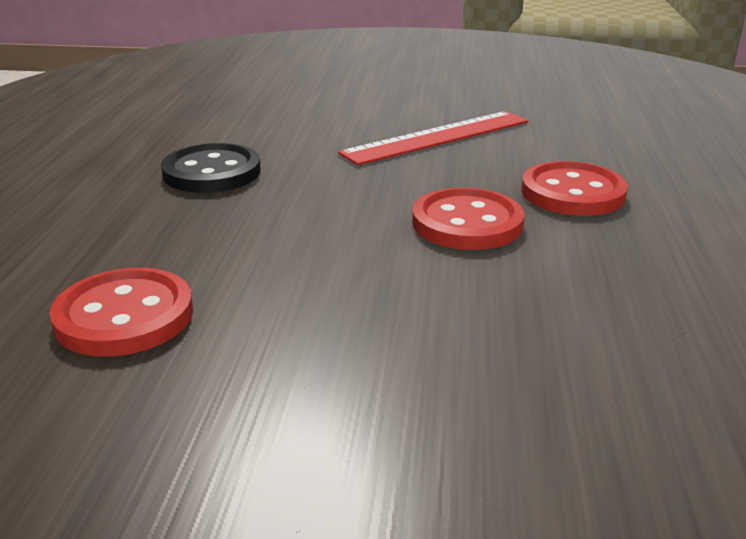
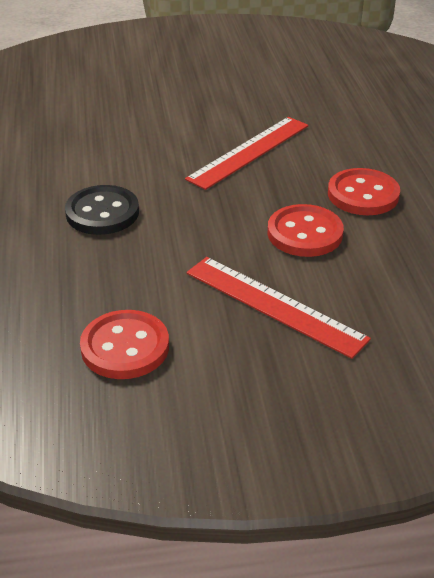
camera: 15 degrees left, 10 degrees up
none -> red ruler [186,257,371,359]

